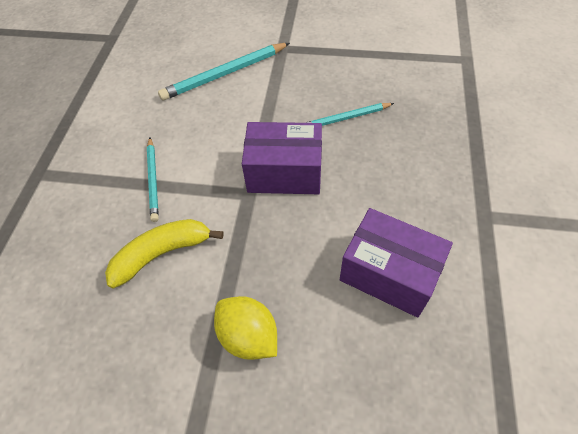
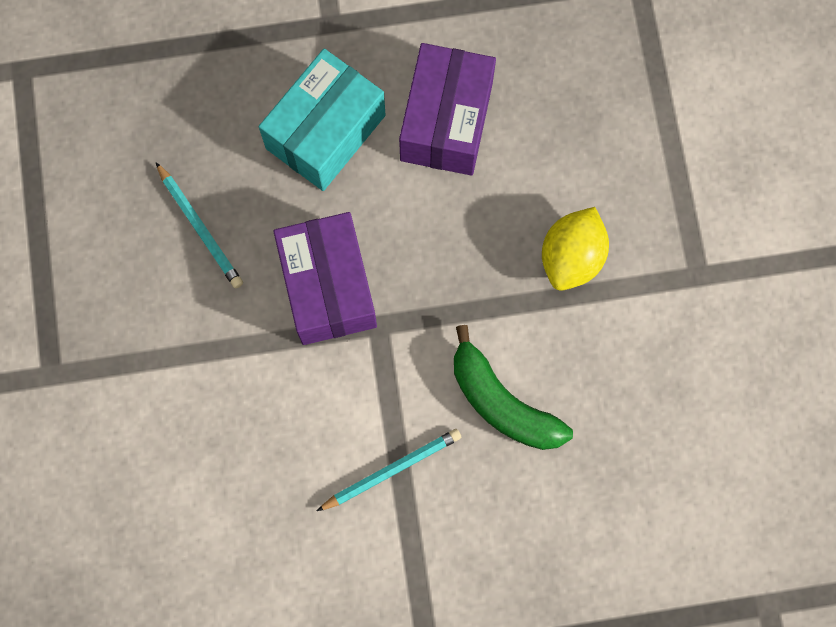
camera: 110 degrees left, 20 degrees up
yellow banana [105,219,224,289] -> green banana [454,325,573,450]
turquoise pencil [158,43,290,101] -> none
none -> turquoise box [259,49,386,191]

